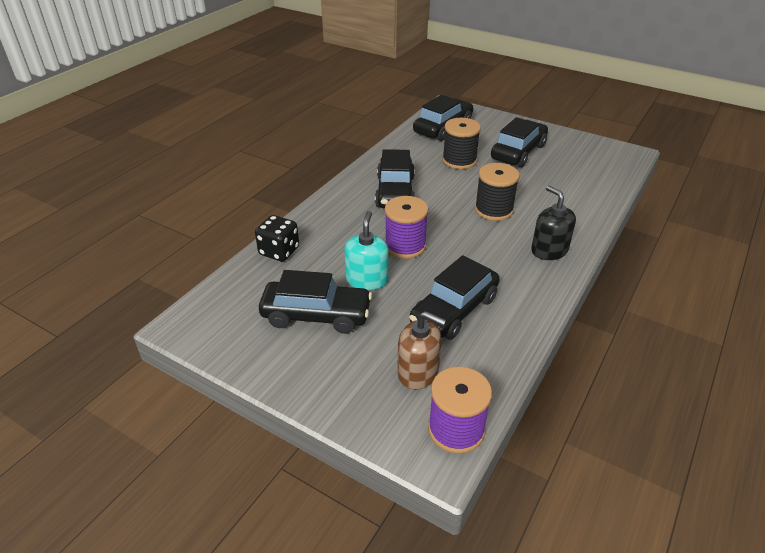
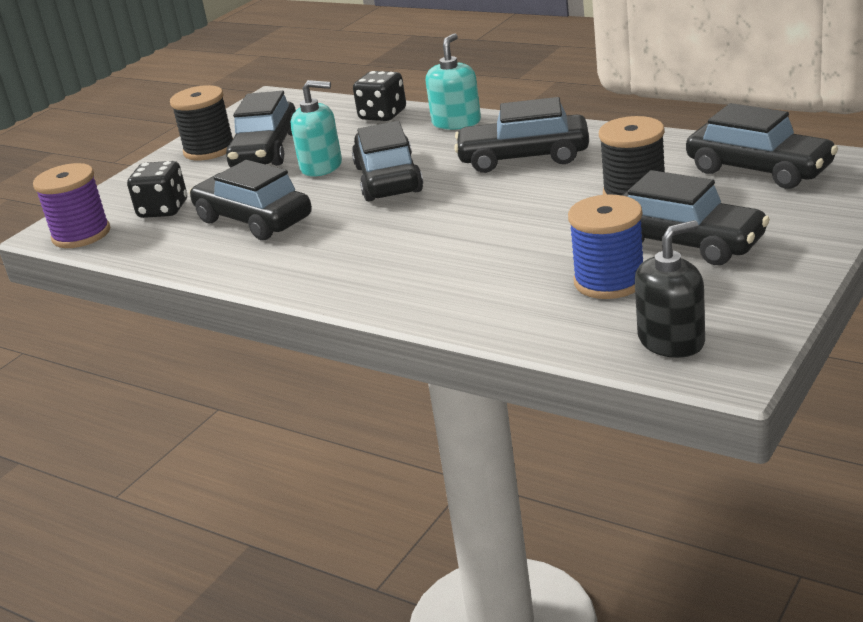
camera: 95 degrees right, 10 degrees down
purple spool [385,196,428,259] -> black car [352,121,423,201]
brown soap dispenser [397,311,446,390] -> black dice [127,161,187,218]
black spool [475,163,520,221] -> black spool moved to [170,85,233,160]
black soap dispenser [531,186,576,260] -> black soap dispenser moved to [635,220,705,358]
none -> turquoise soap dispenser [426,33,481,130]
none -> blue spool [568,195,643,299]

